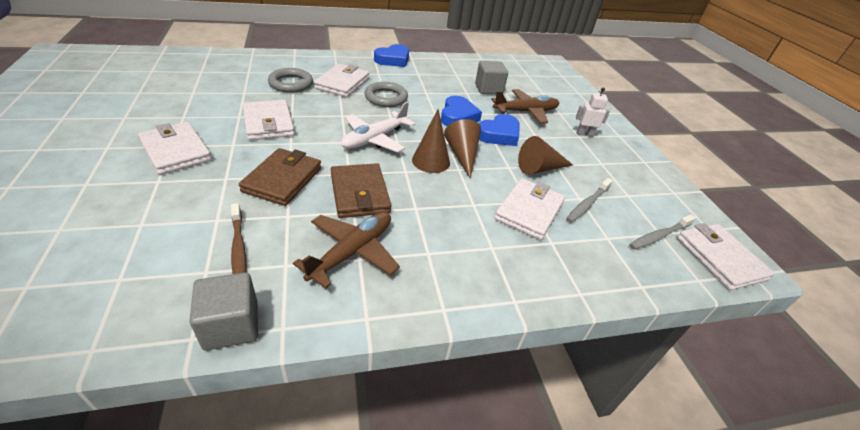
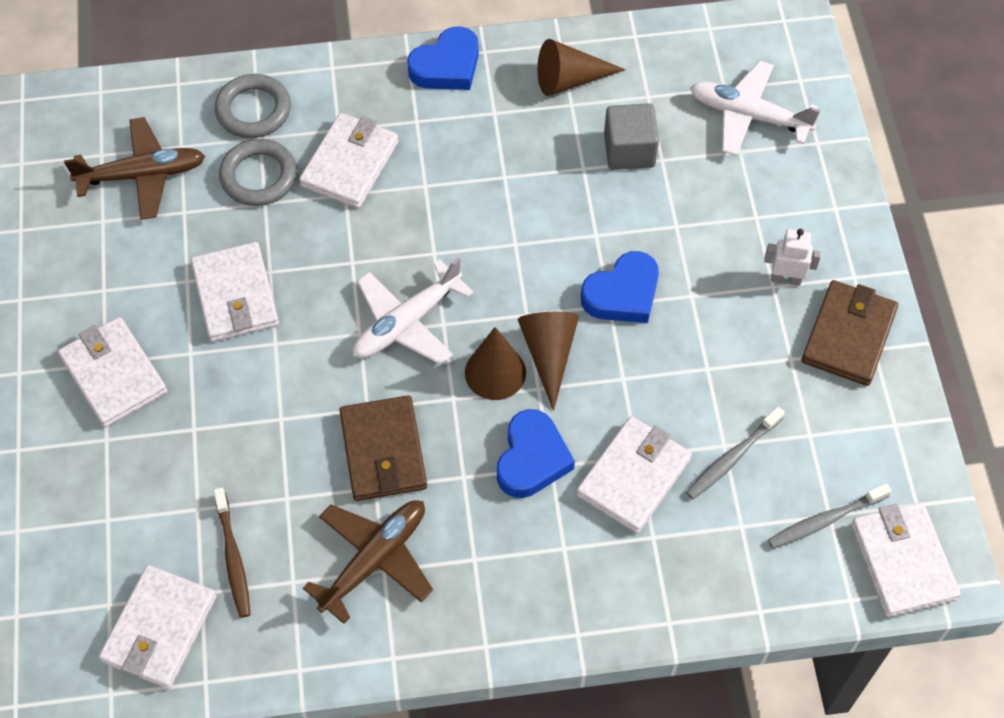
camera: 10 degrees right, 20 degrees up
grey cube [189,272,258,351] -> none
brown wallet [239,148,321,206] -> brown wallet moved to [802,280,898,386]
grey ring [365,82,408,107] -> grey ring moved to [215,74,291,138]
blue heart [441,96,482,126] -> blue heart moved to [497,409,575,498]
brown plane [491,89,559,124] -> brown plane moved to [64,117,205,220]
brown cone [518,136,573,175] -> brown cone moved to [537,39,626,96]
none -> white wallet [99,565,217,689]
none -> white plane [690,61,820,156]

